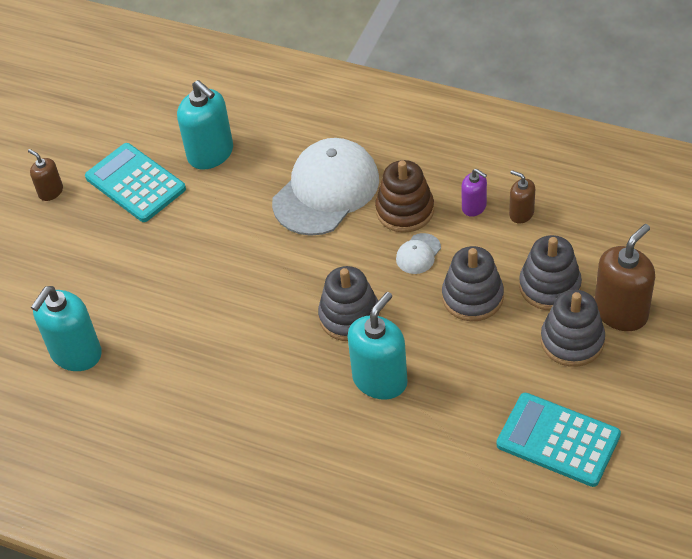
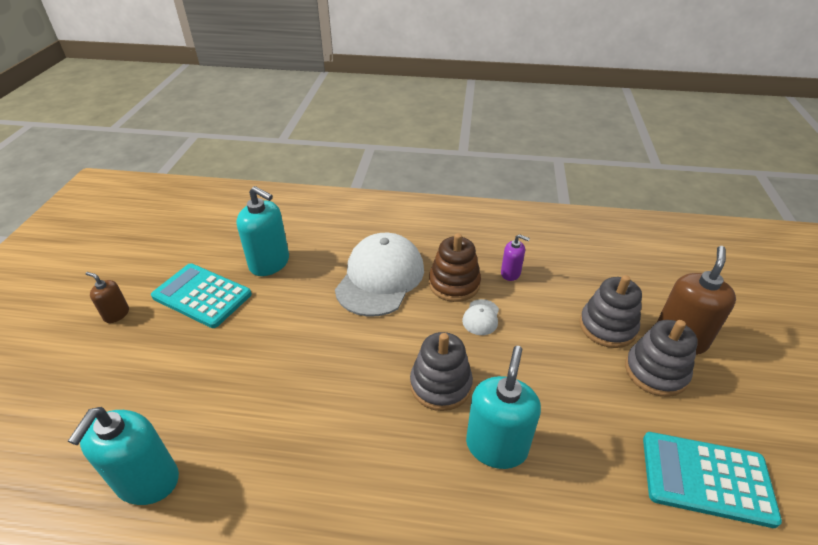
camera: 20 degrees left, 10 degrees down
grey stacking toy [442,246,504,321] -> none
brown soap dispenser [509,170,535,224] -> none

